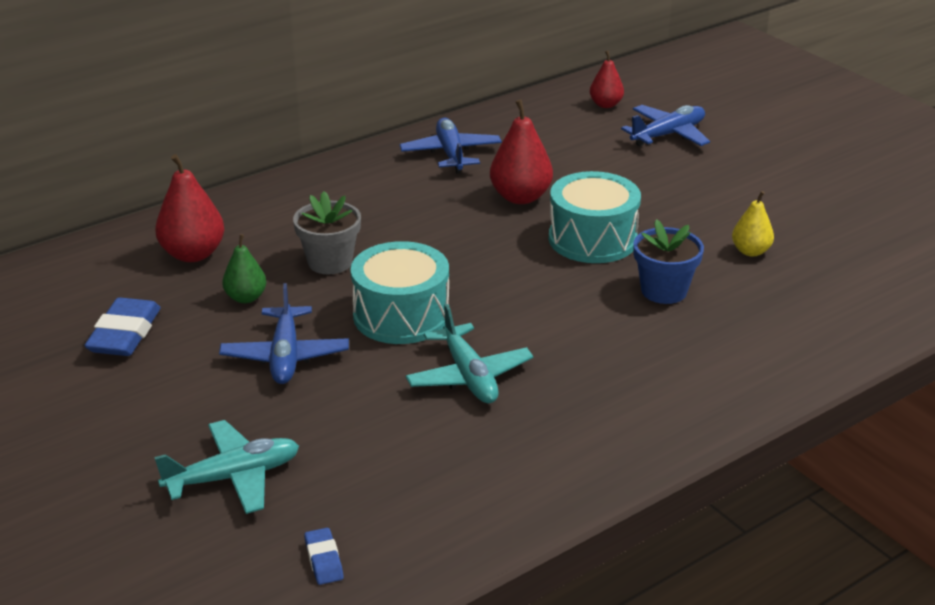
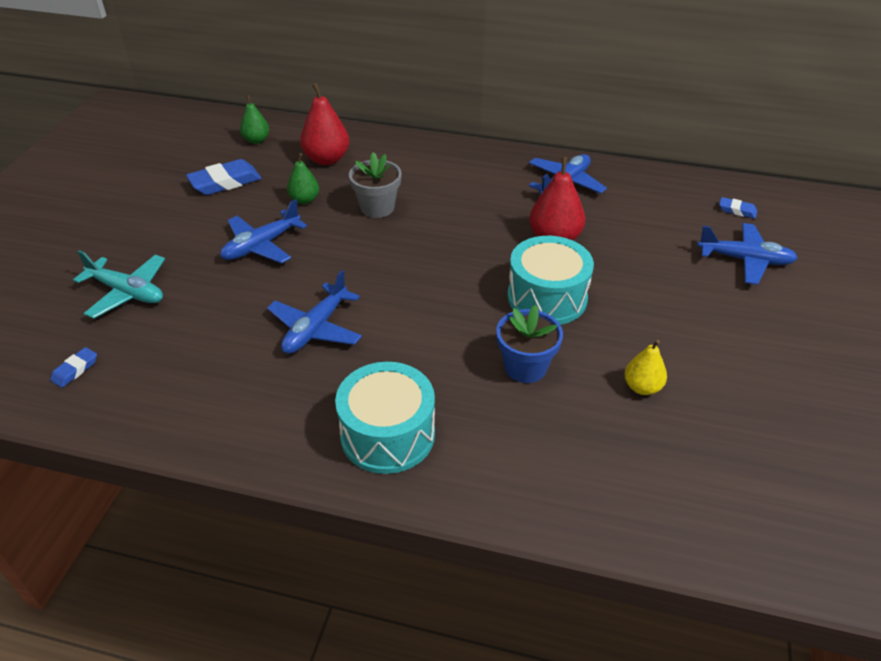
camera: 50 degrees right, 10 degrees up
turquoise drum [351,241,449,344] -> turquoise drum moved to [335,362,435,474]
turquoise plane [406,304,533,403] -> blue plane [267,270,362,354]
red pear [590,51,624,108] -> blue eraser [719,197,757,219]
none -> green pear [240,95,269,144]

